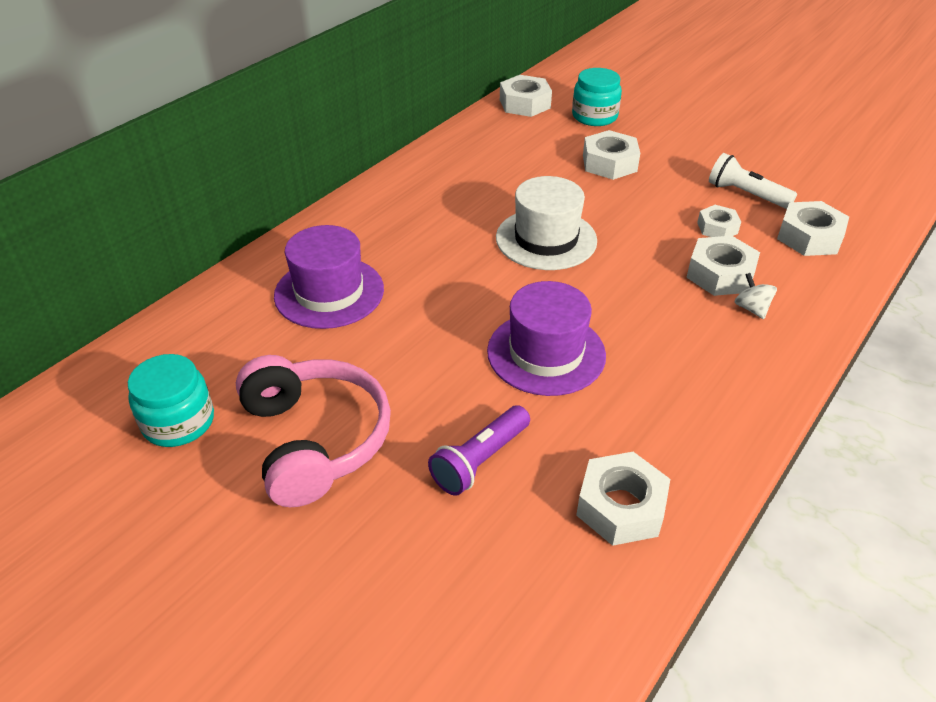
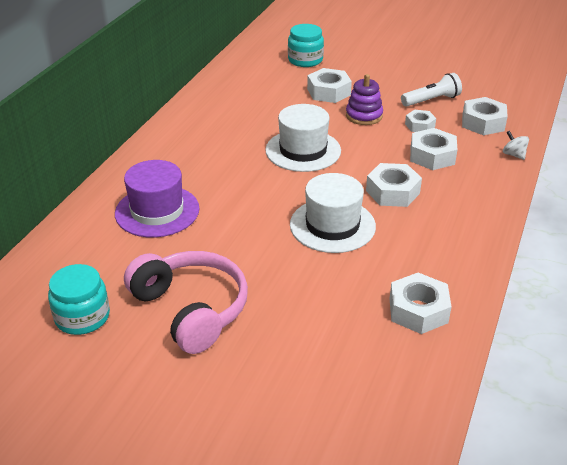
camera: 15 degrees left, 5 degrees down
purple flashlight [428,405,530,496] -> none
purple hat [487,281,606,396] -> white hat [290,173,376,253]
white nut [500,75,552,117] -> white nut moved to [366,163,422,207]
white flashlight [709,153,797,209] -> white flashlight turned 135 degrees clockwise [401,73,462,107]
white spinning top [735,273,777,319] -> white spinning top moved to [503,131,529,160]
none -> purple stacking toy [346,74,383,125]

